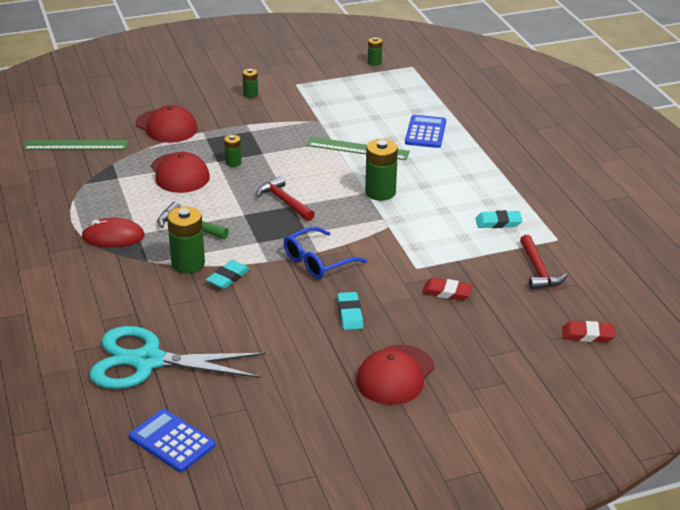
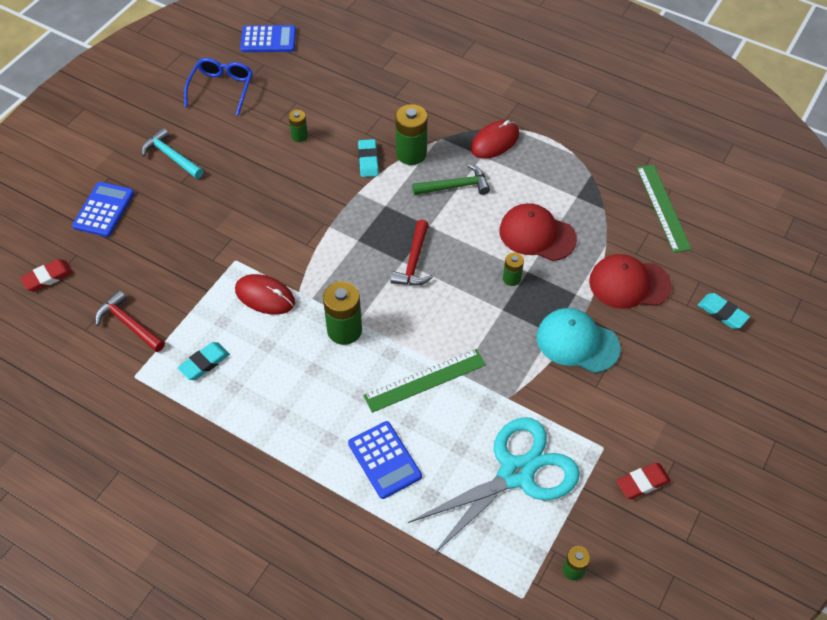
camera: 140 degrees right, 20 degrees up
green ruler [23,140,128,150] -> green ruler turned 60 degrees counterclockwise [636,164,692,253]
turquoise scissors [89,326,266,389] -> turquoise scissors moved to [408,417,580,556]
green battery [242,69,258,98] -> green battery moved to [289,110,308,142]
red hammer [256,176,315,221] -> red hammer turned 90 degrees clockwise [391,220,433,286]
blue glasses [284,227,367,279] -> blue glasses moved to [184,58,253,116]
turquoise eraser [337,292,363,330] -> turquoise eraser moved to [698,293,750,329]
red cap [356,345,434,405] -> turquoise hammer [142,128,203,179]
red eraser [422,278,473,301] -> red eraser moved to [616,463,671,499]
none -> blue calculator [72,182,134,237]
none -> red mouse [235,274,295,315]
none -> turquoise cap [537,308,621,373]

